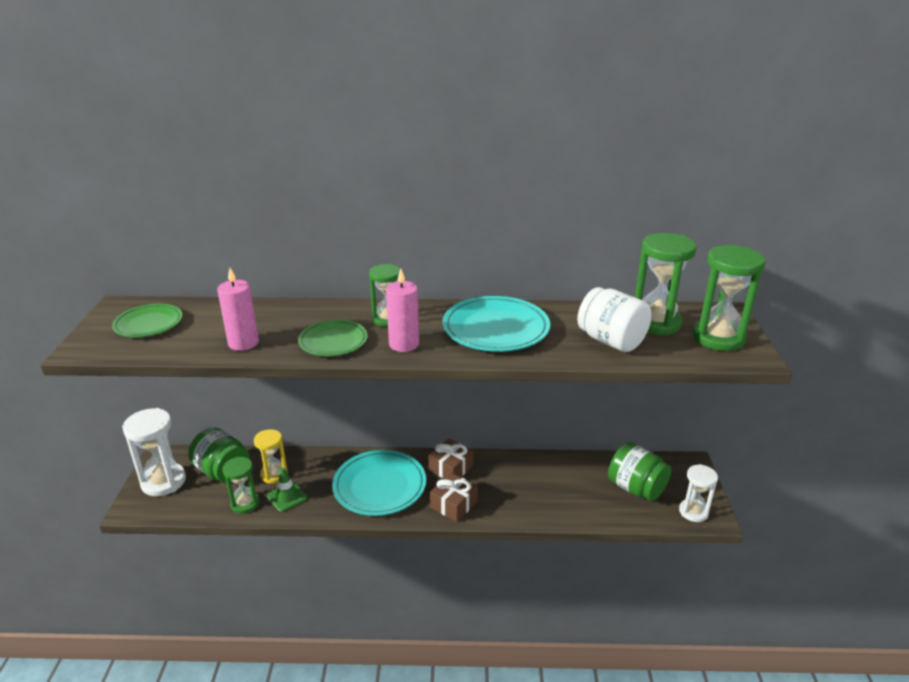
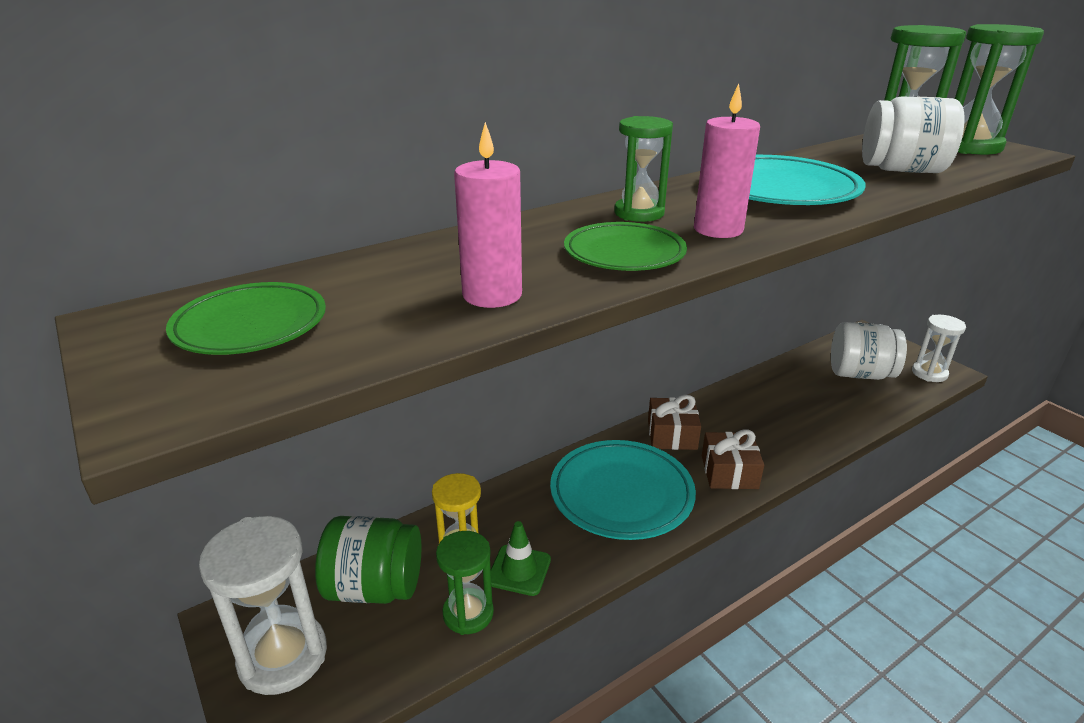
camera: 35 degrees left, 0 degrees up
green jar [608,442,671,501] -> white jar [831,322,907,380]

